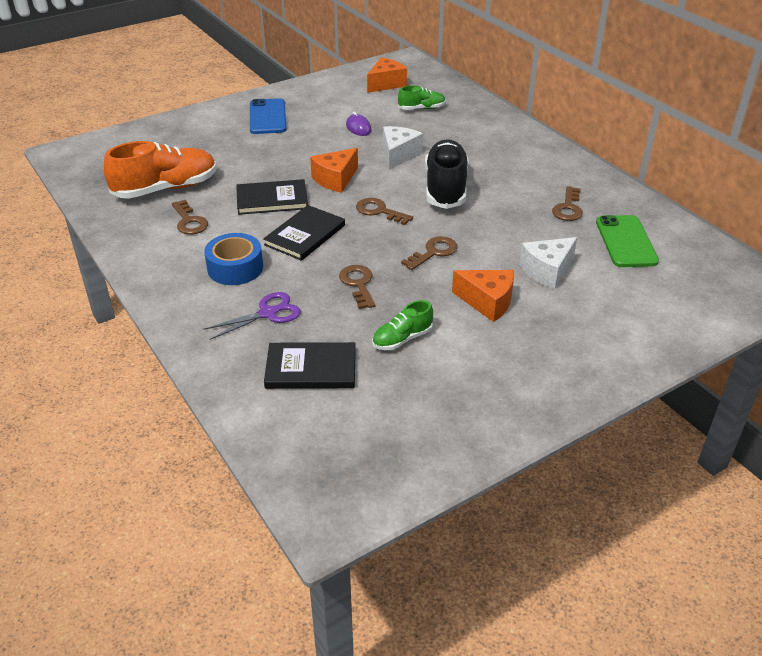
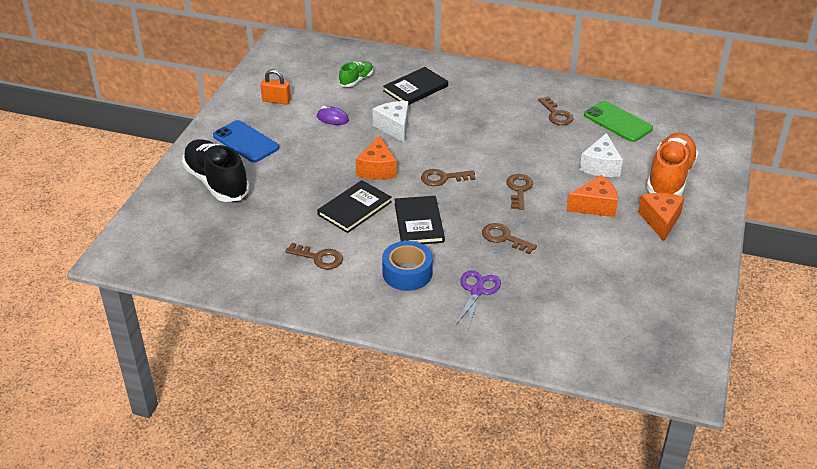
camera: 40 degrees left, 0 degrees up
orange shoe [104,141,217,199] -> orange shoe moved to [646,133,698,196]
black book [264,342,356,389] -> black book moved to [383,67,448,105]
orange cheese [367,57,407,93] -> orange cheese moved to [638,193,685,241]
green shoe [372,300,433,350] -> none
black shoe [425,139,468,209] -> black shoe moved to [182,139,250,202]
none -> orange padlock [260,69,291,105]

